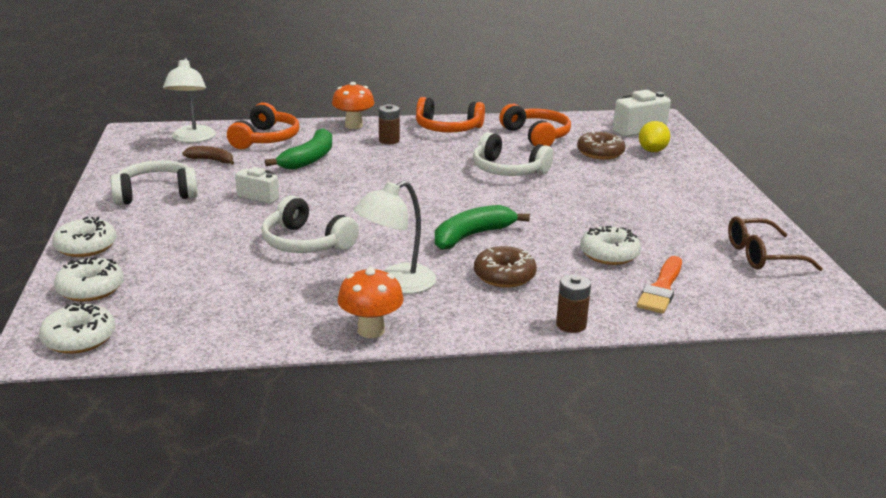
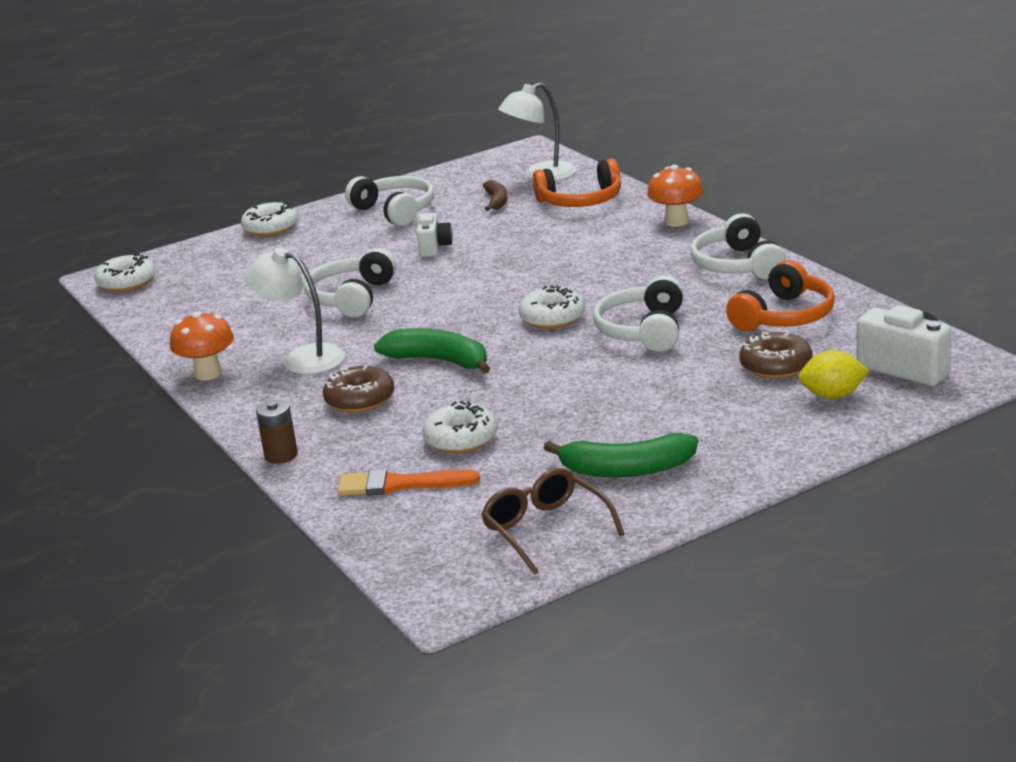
camera: 70 degrees right, 0 degrees up
white donut [54,257,124,302] -> white donut moved to [518,285,585,329]
green banana [265,128,332,170] -> green banana moved to [544,433,698,477]
brown battery [379,104,400,144] -> none
orange headphones [416,97,485,132] -> white headphones [690,213,786,280]

